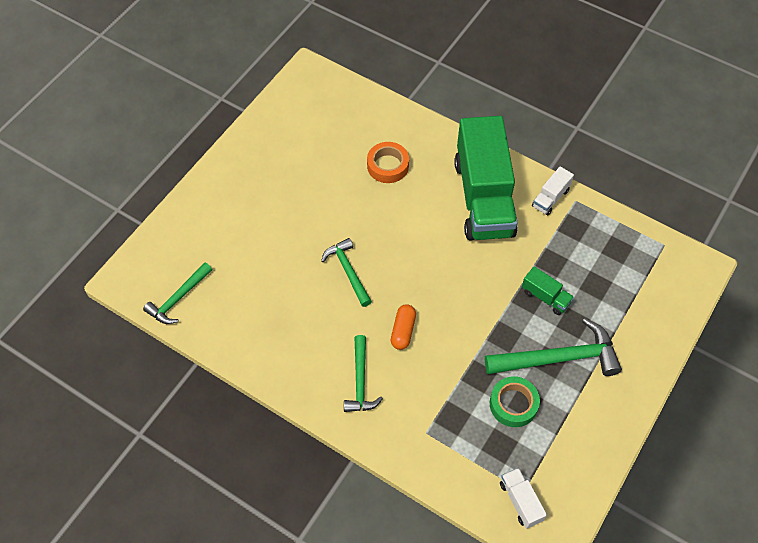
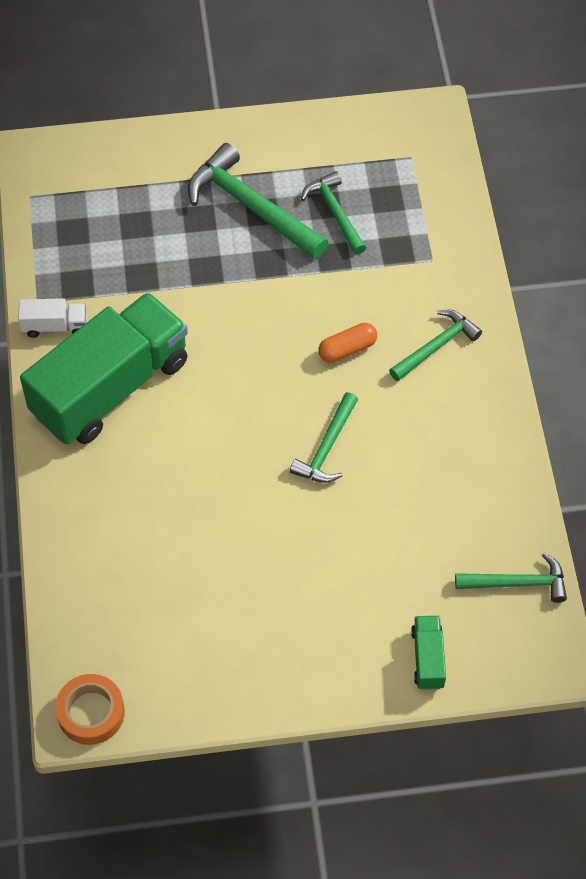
camera: 130 degrees left, 0 degrees up
orange tape [367,142,409,183] -> orange tape moved to [55,674,125,745]
green tape [490,376,540,427] -> green hammer [301,171,366,255]
white truck [500,468,547,529] -> none
green truck [522,266,574,315] -> green truck moved to [411,616,446,690]

